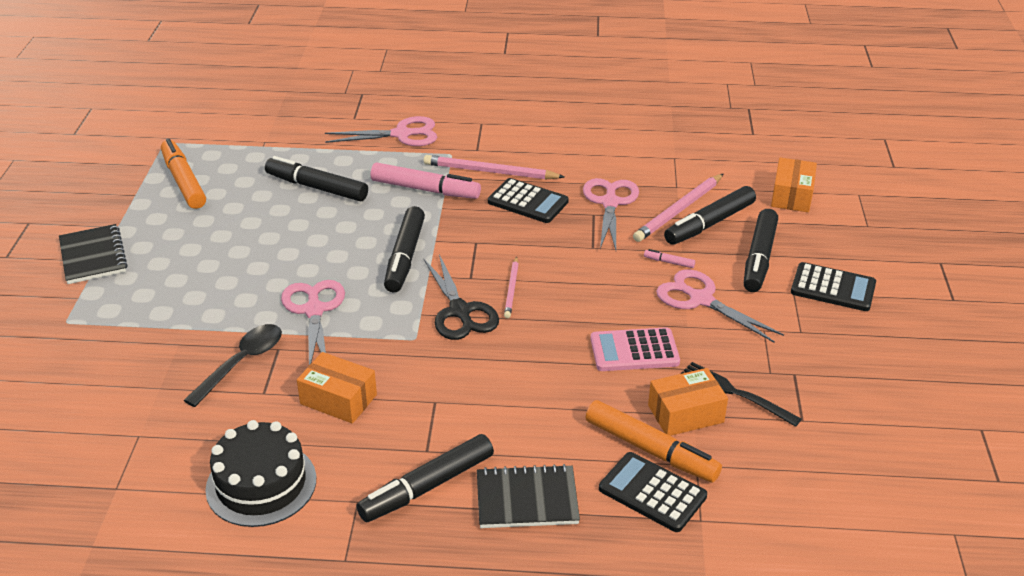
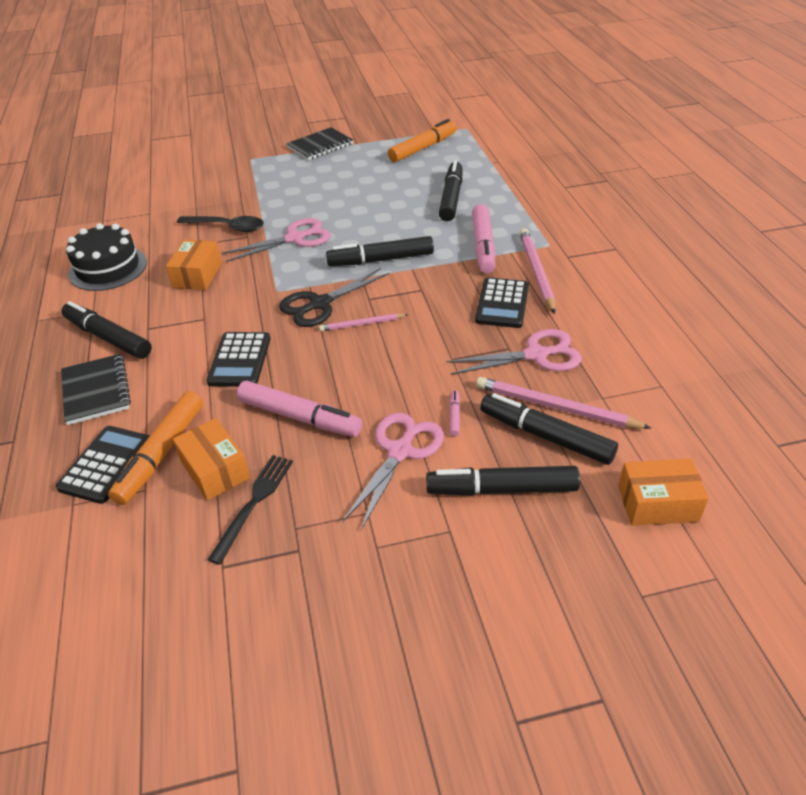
camera: 75 degrees right, 5 degrees up
pink scissors [325,116,437,146] -> none
pink calculator [590,327,680,371] -> pink marker [237,381,362,437]
black calculator [791,262,876,311] -> black calculator moved to [207,332,270,387]

